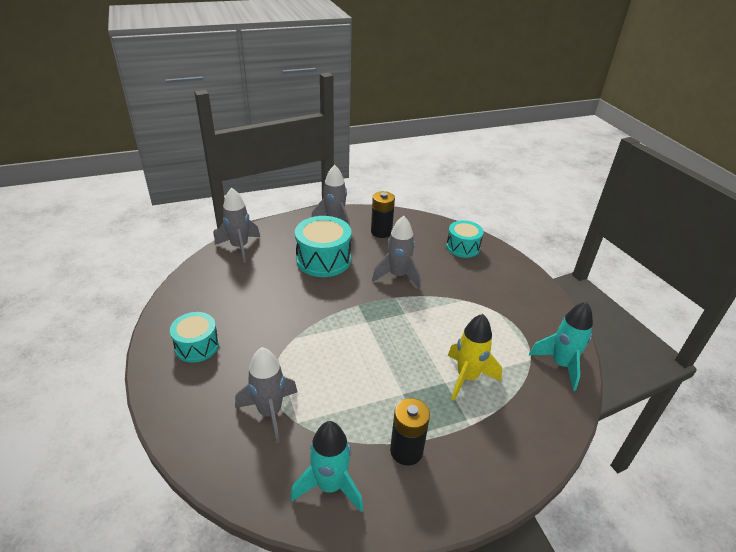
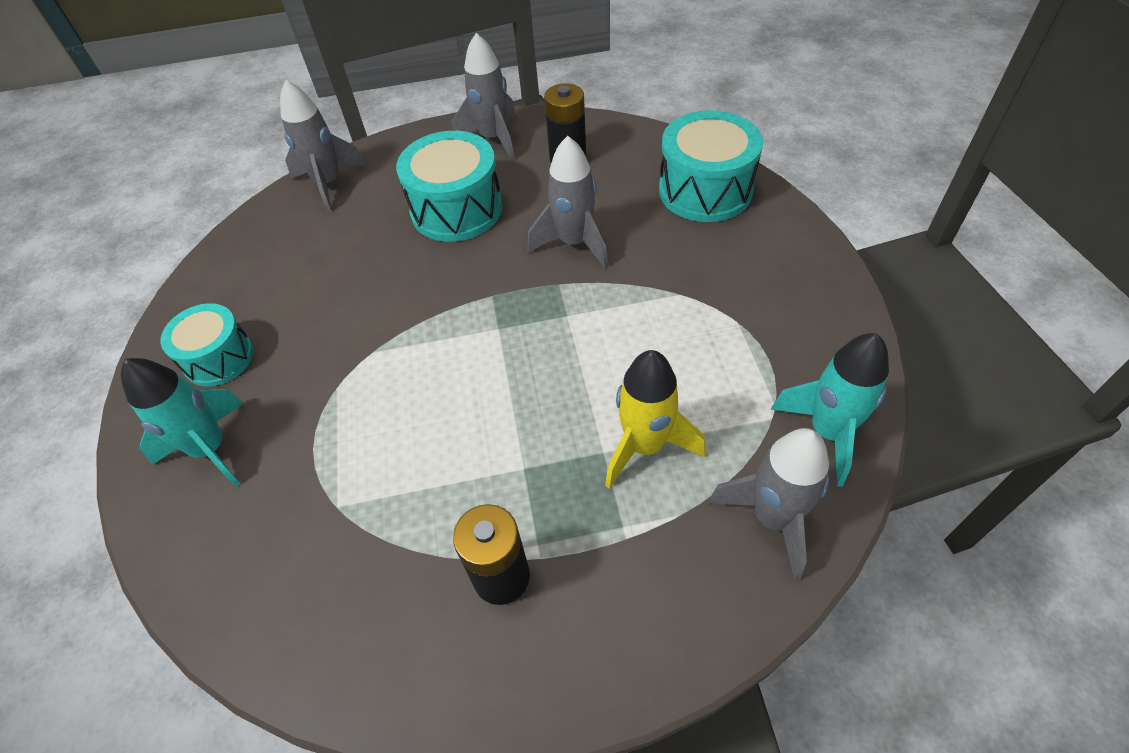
camera: 15 degrees right, 15 degrees up
grey rocket [235,347,297,443] -> grey rocket moved to [708,428,829,581]
turquoise rocket [290,421,363,512] -> turquoise rocket moved to [121,358,244,487]
turquoise drum [446,220,484,258] -> turquoise drum [659,110,763,222], size x1.55

